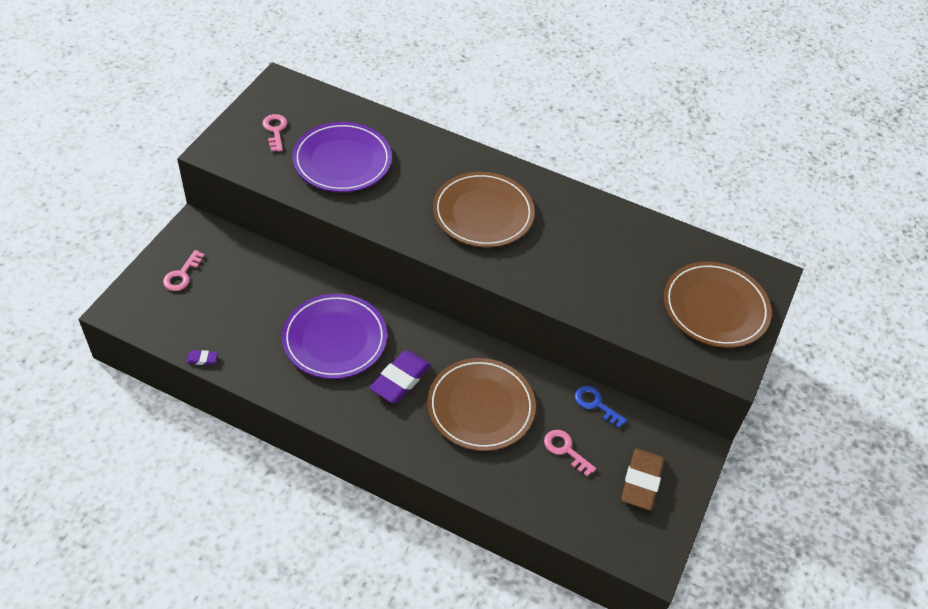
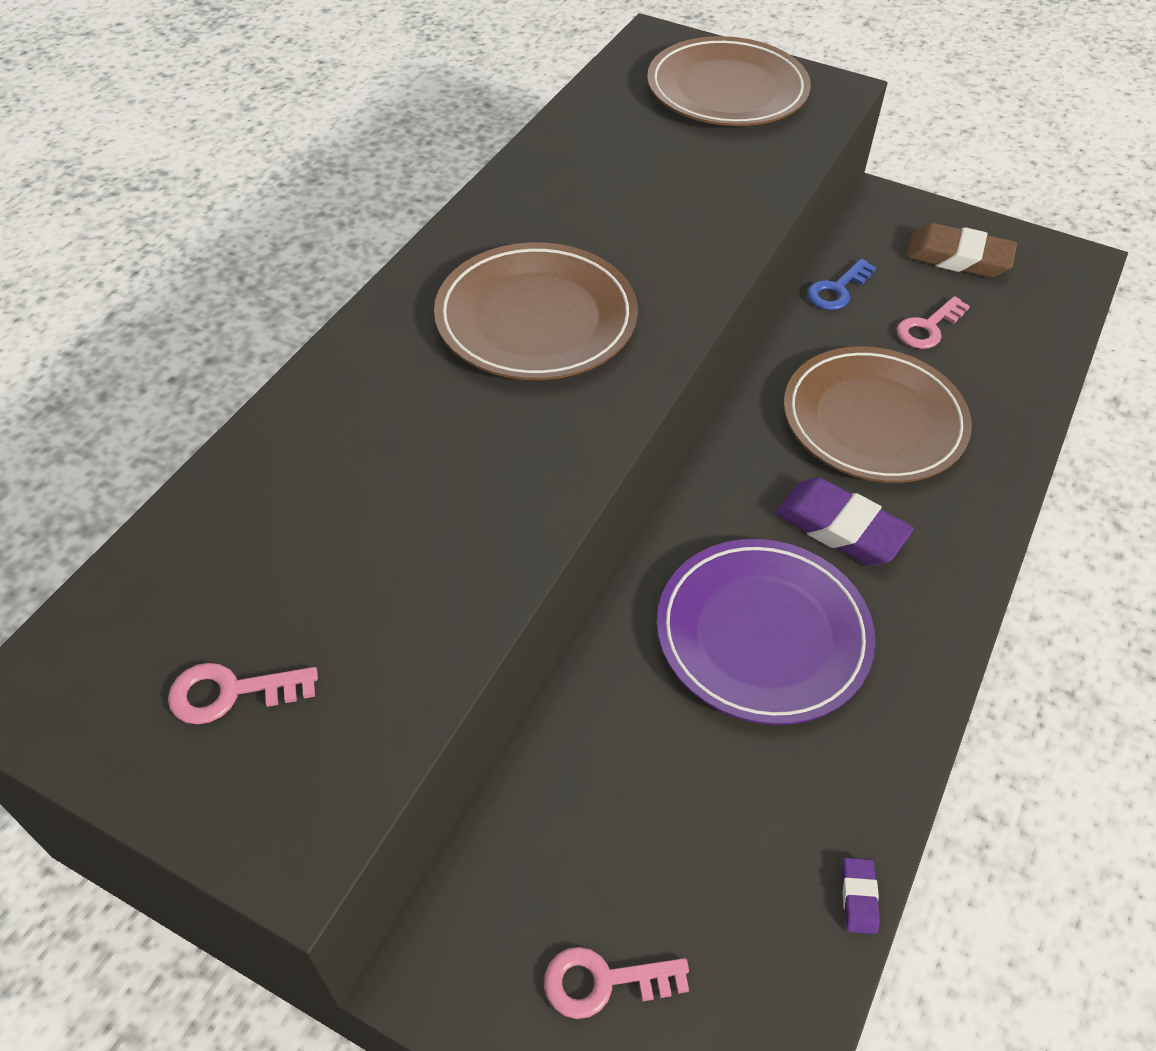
camera: 85 degrees left, 0 degrees up
pink key [163,250,205,291] -> pink key turned 150 degrees clockwise [544,947,689,1019]
purple plate [292,122,392,192] -> none

